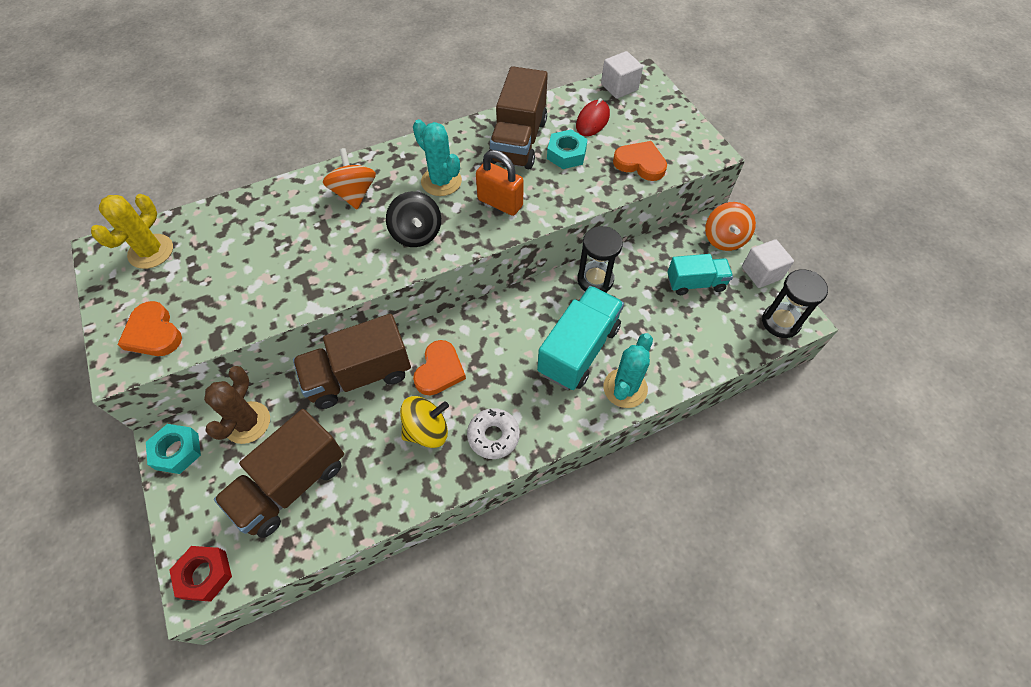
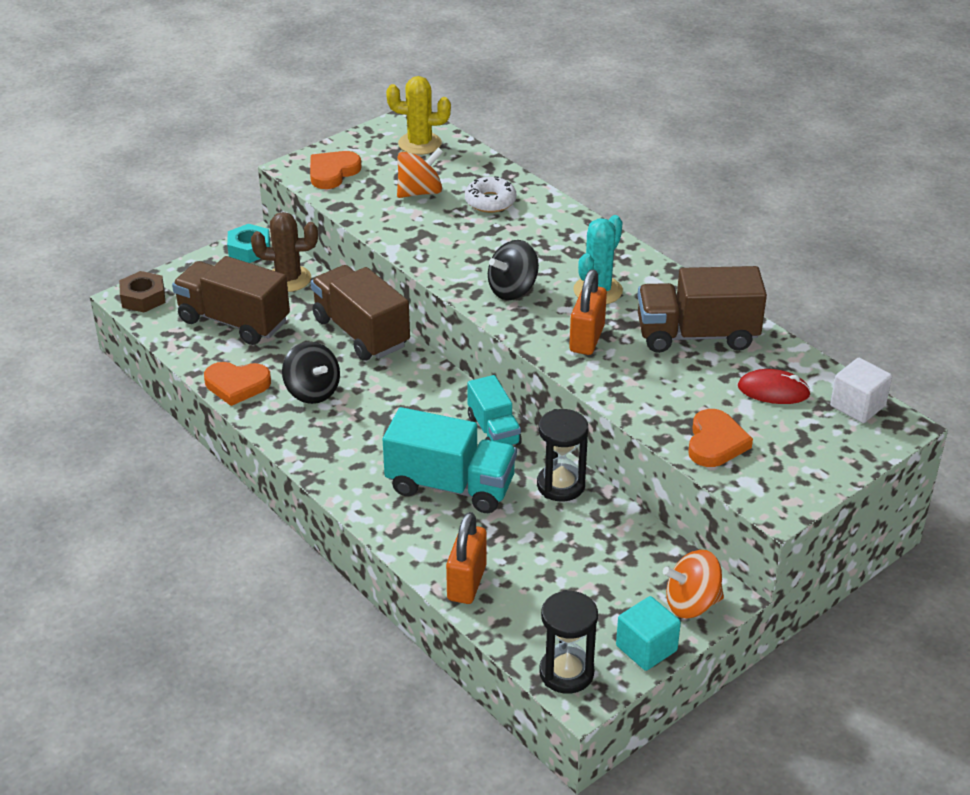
camera: 75 degrees right, 20 degrees down
red nut [169,546,232,602] -> brown nut [119,271,165,313]
orange spinning top [323,148,376,209] -> orange spinning top moved to [397,147,443,198]
yellow spinning top [400,396,449,448] -> black spinning top [282,342,340,404]
orange heart [413,340,466,395] -> orange heart moved to [204,362,271,406]
white donut [467,408,520,459] -> white donut moved to [465,176,516,213]
turquoise nut [547,129,588,169] -> none
turquoise cactus [603,333,653,408] -> none
turquoise truck [667,254,733,295] -> turquoise truck moved to [467,375,522,445]
white cube [742,239,794,288] -> turquoise cube [616,596,681,671]
none -> orange padlock [446,512,487,604]

